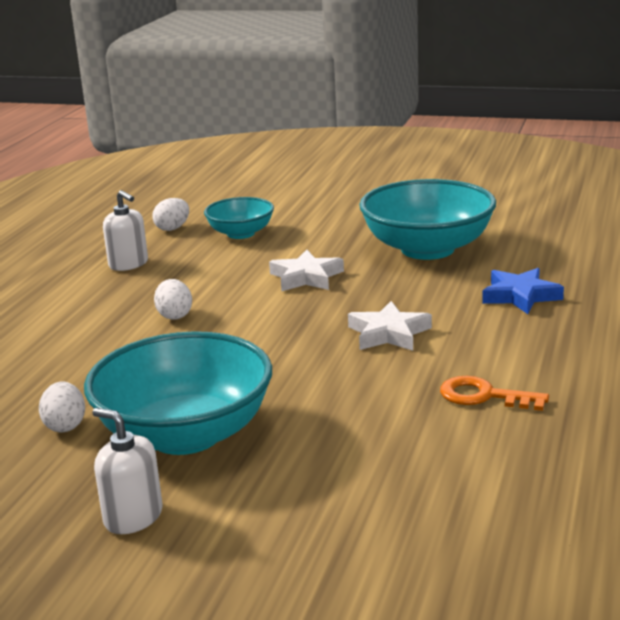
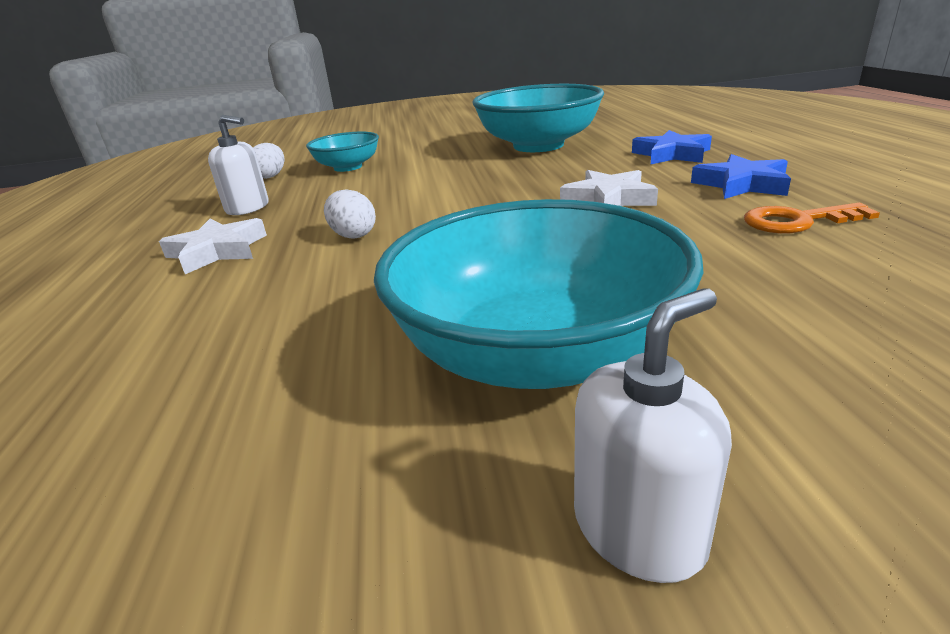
camera: 25 degrees left, 5 degrees up
white egg [39,382,85,432] -> none
white soap dispenser [92,408,163,534] -> white soap dispenser turned 135 degrees clockwise [574,288,732,583]
white star [269,250,344,291] -> white star moved to [159,218,267,274]
none -> blue star [691,154,791,199]

